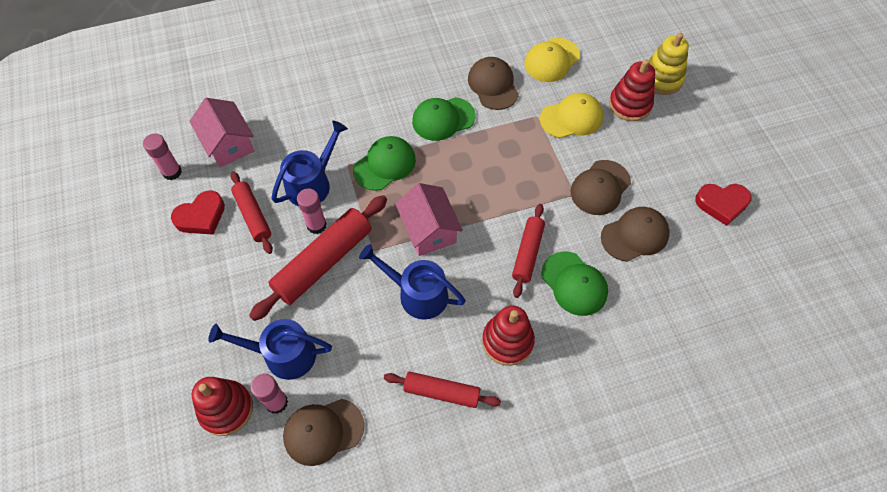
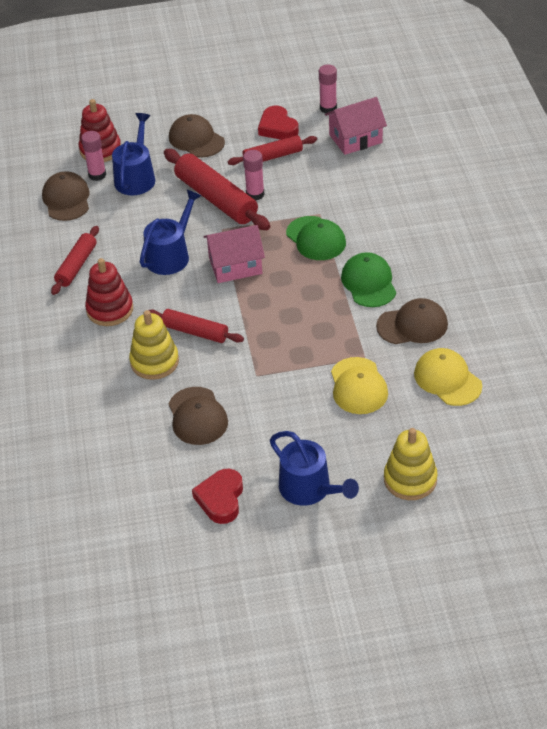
camera: 100 degrees right, 15 degrees down
blue watering can [271,121,348,206] -> blue watering can moved to [270,431,359,506]
green cap [541,251,608,316] -> yellow stacking toy [129,310,179,380]
brown cap [571,160,631,215] -> brown cap moved to [169,114,225,158]
red stacking toy [609,59,655,121] -> none

